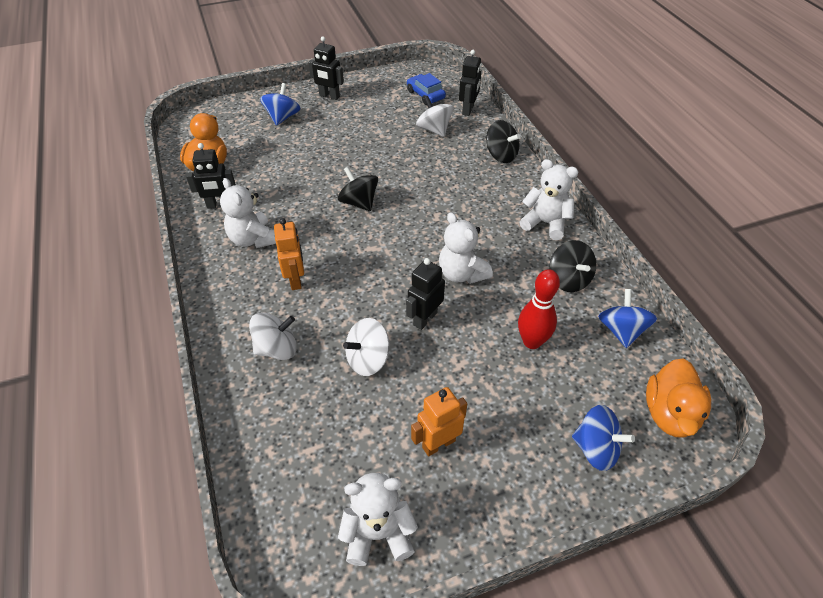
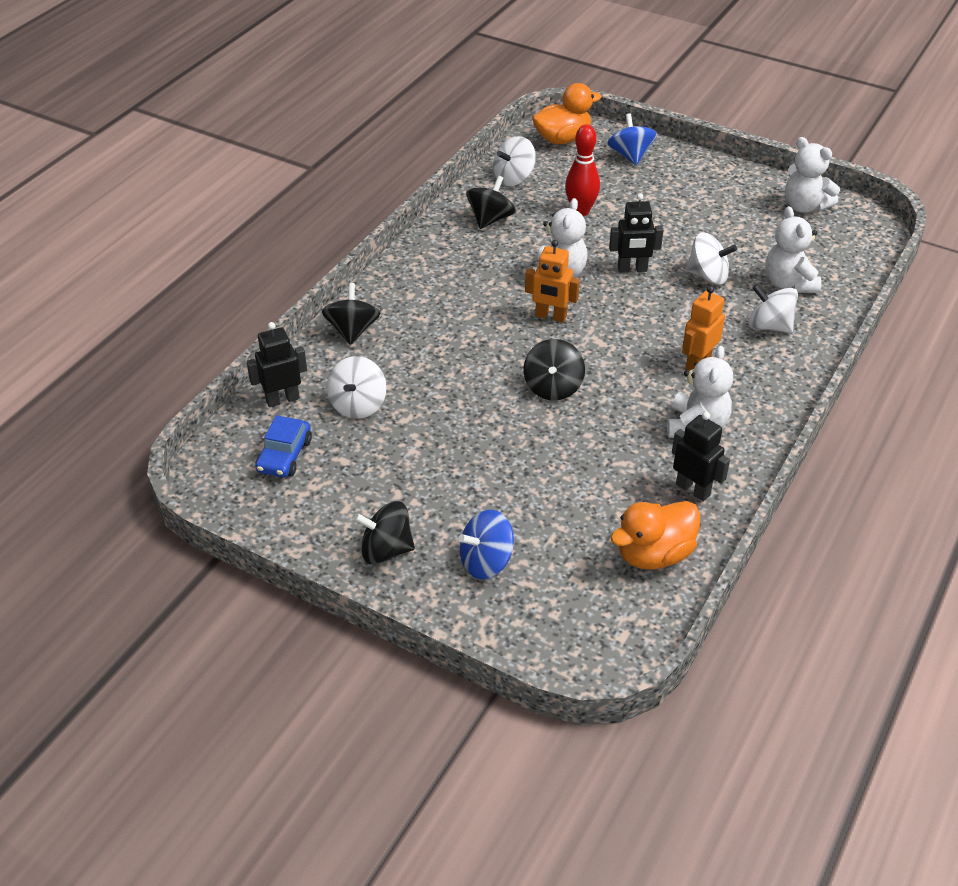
camera: 130 degrees left, 5 degrees down
black robot [308,36,344,100] -> black spinning top [354,501,415,564]
orange robot [411,387,467,456] -> orange robot moved to [525,240,580,322]
white teddy bear [520,159,578,240] -> white teddy bear moved to [765,206,822,293]
blue spinning top [598,289,657,348] -> white spinning top [493,136,536,186]

